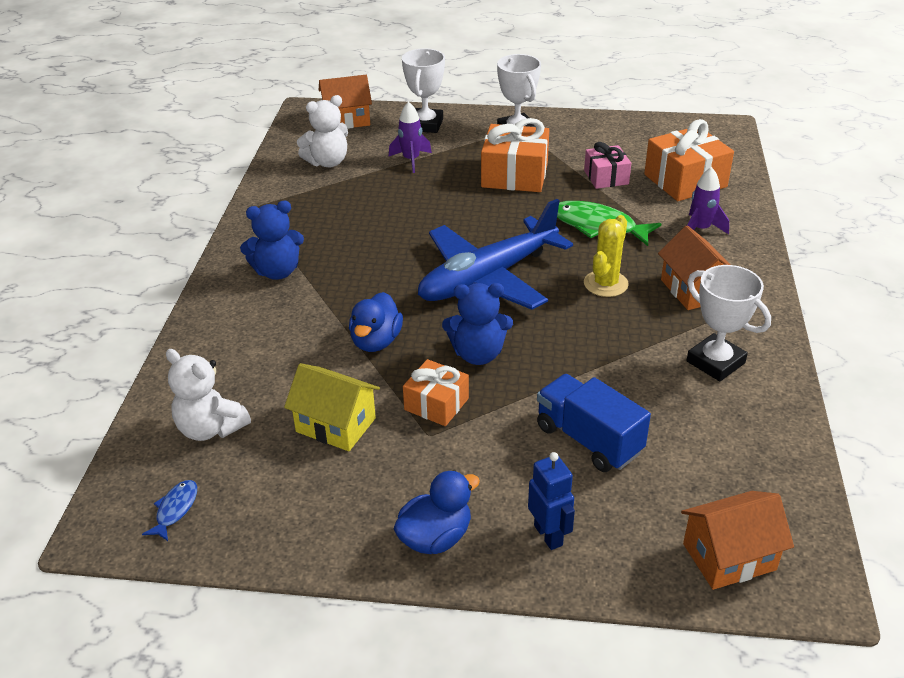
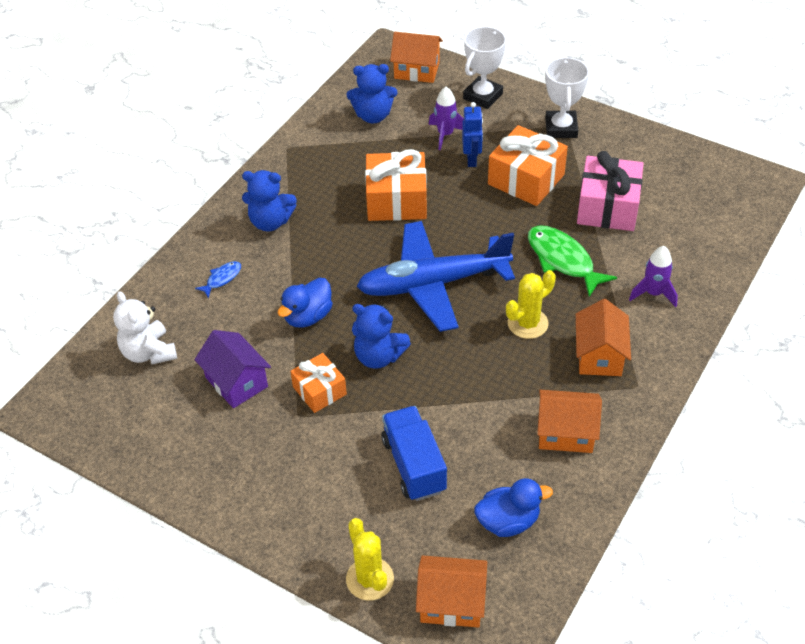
camera: 25 degrees right, 10 degrees up
blue fish [142,480,197,541] -> blue fish moved to [195,261,241,298]
yellow house [284,363,380,451] -> purple house [194,330,271,408]
white teddy bear [297,95,348,167] -> blue teddy bear [347,64,397,123]
blue duck [394,470,480,554] -> blue duck moved to [474,478,553,537]
blue robot [528,452,575,550] -> blue robot moved to [462,102,483,167]
pink gift [584,142,631,189] -> pink gift [577,151,644,231], size x1.65
orange gift [644,119,734,201] -> orange gift moved to [365,149,427,221]
white trophy [687,265,771,381] -> orange house [537,390,602,453]
none -> yellow cactus [346,518,394,601]

